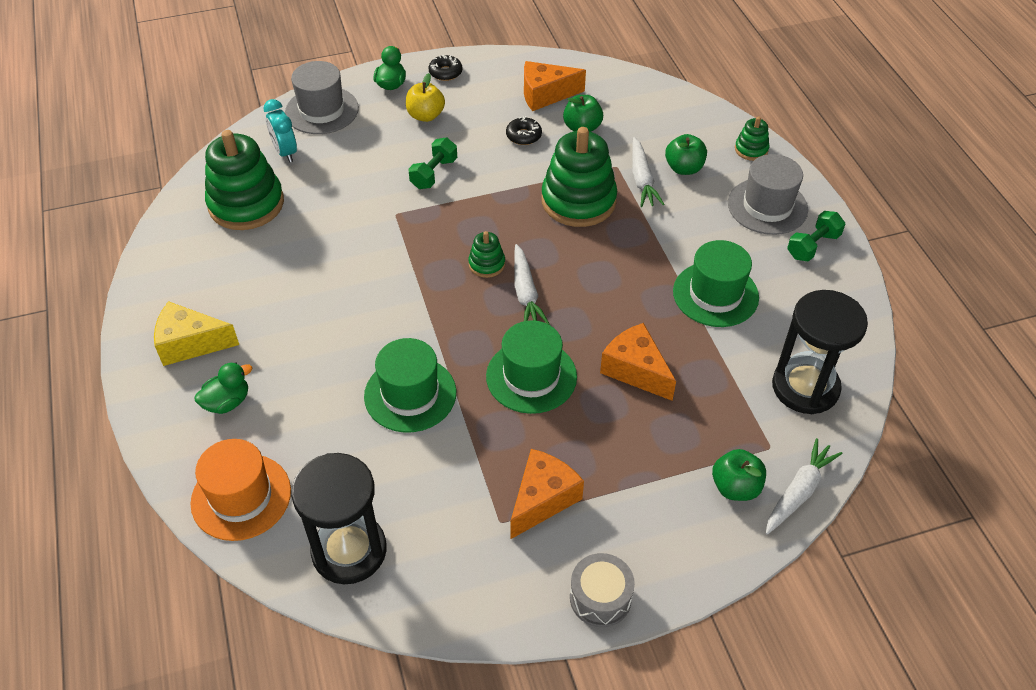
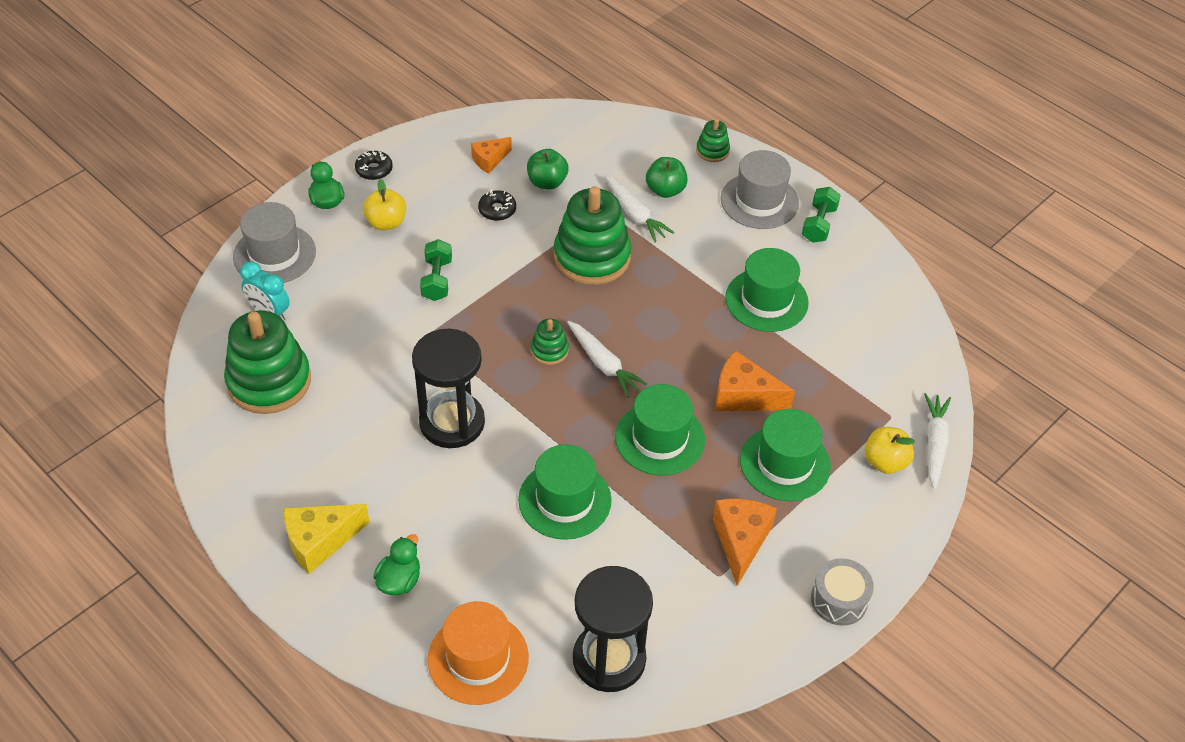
camera: 30 degrees left, 0 degrees up
orange cheese [524,61,586,111] -> orange cheese [471,137,512,173], size x0.63
green apple [712,449,766,501] -> yellow apple [865,427,915,474]
black hourglass [772,290,868,414] -> black hourglass moved to [412,329,485,448]
none -> green hat [740,409,831,501]

